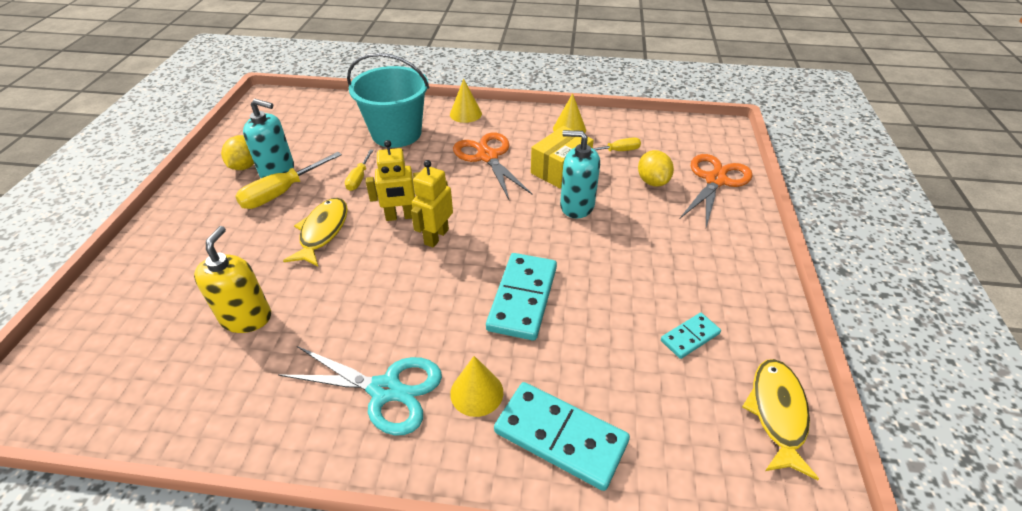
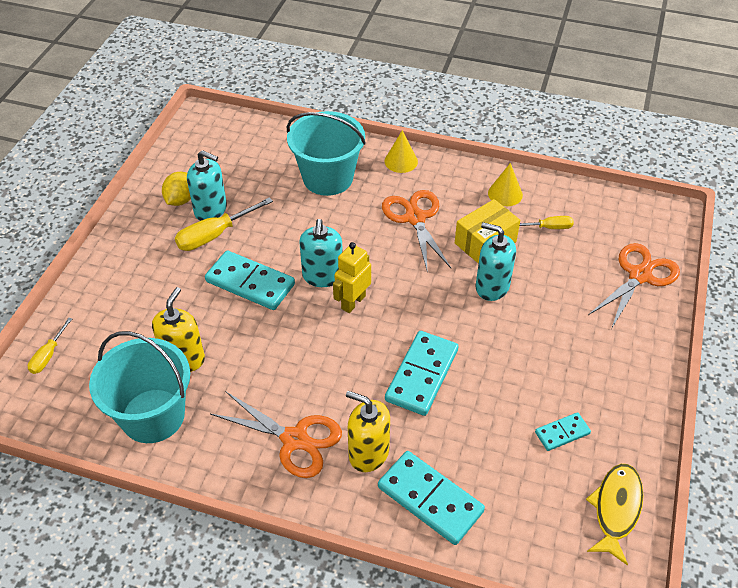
camera: 10 degrees right, 5 degrees up
turquoise scissors [278,346,442,435] -> orange scissors [210,391,342,478]
yellow fish [283,198,348,266] -> turquoise domino [205,250,295,310]
yellow screwdriver [345,149,374,191] -> yellow screwdriver moved to [28,318,72,374]
yellow robot [366,140,420,221] -> turquoise soap dispenser [299,219,343,287]
yellow cone [450,356,503,417] -> yellow soap dispenser [346,391,390,472]
yellow lemon [638,150,674,187] -> none
none -> turquoise bucket [89,331,190,443]

